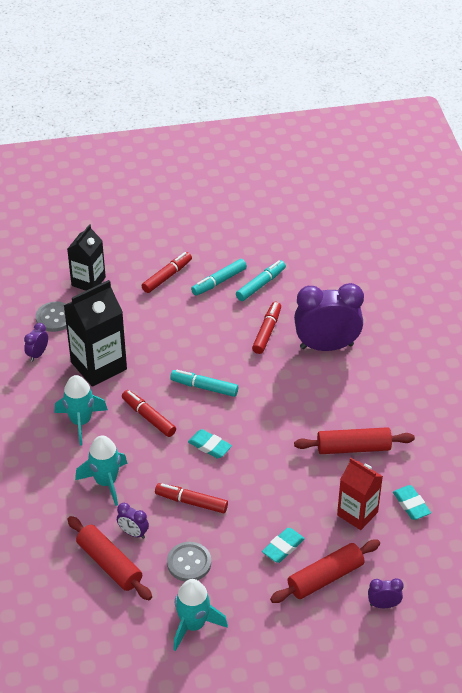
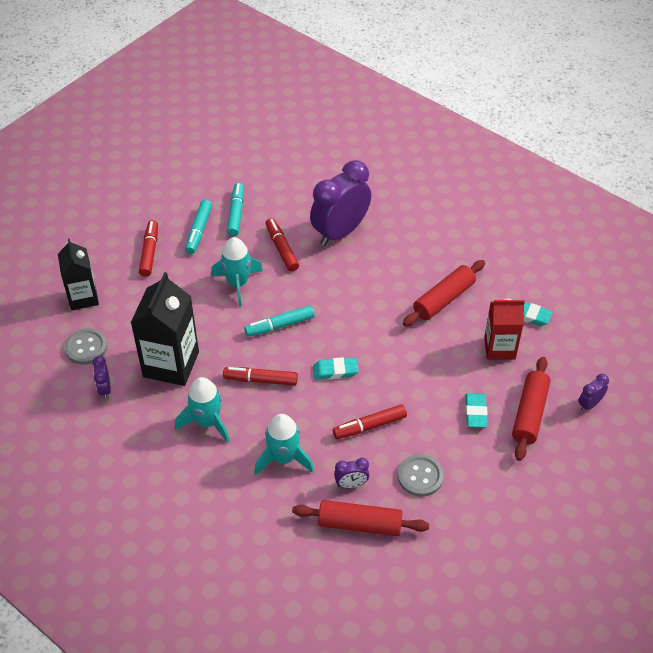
camera: 40 degrees left, 5 degrees up
turquoise rocket [173,579,228,651] -> turquoise rocket moved to [211,237,263,307]

